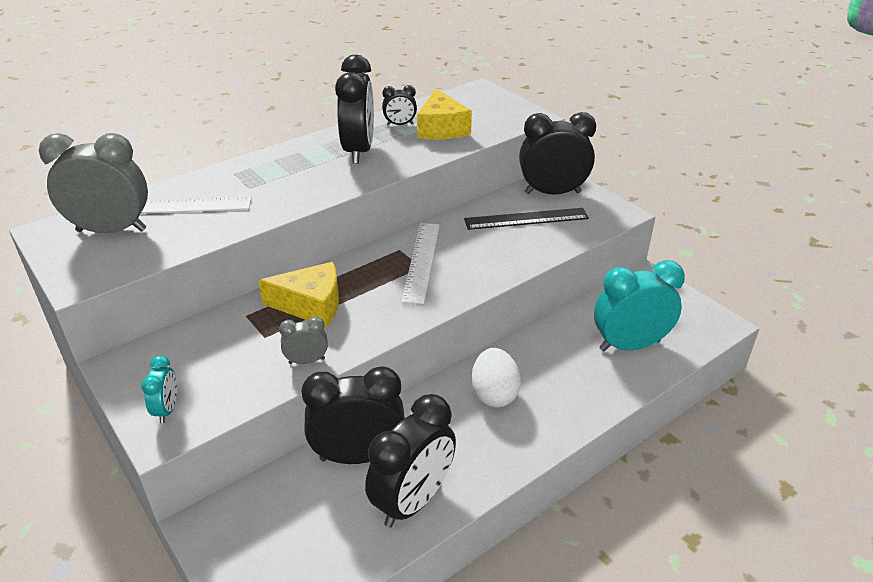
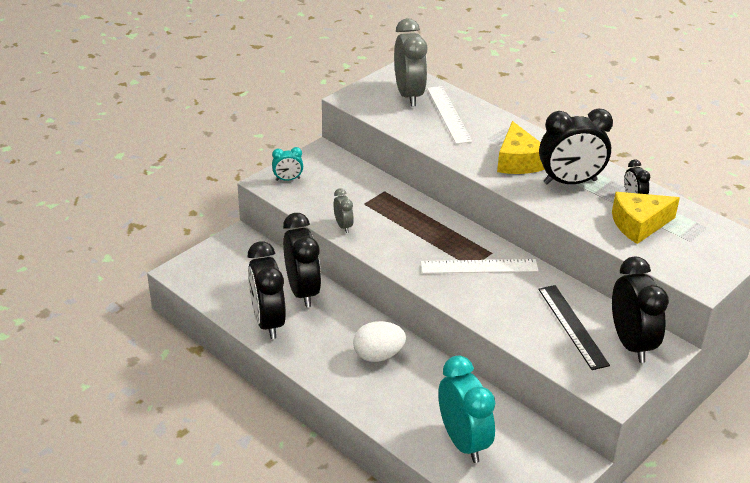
camera: 80 degrees right, 0 degrees up
yellow cheese [258,262,339,327] -> yellow cheese moved to [497,121,545,174]
black clock [365,394,456,527] -> black clock turned 45 degrees clockwise [247,241,286,339]

